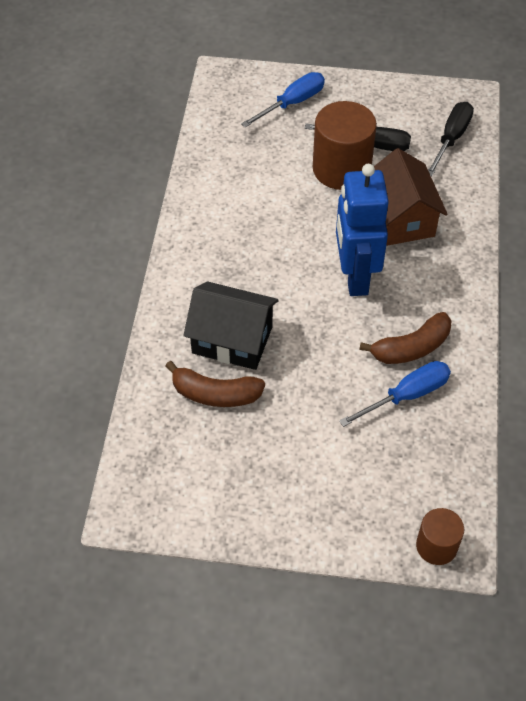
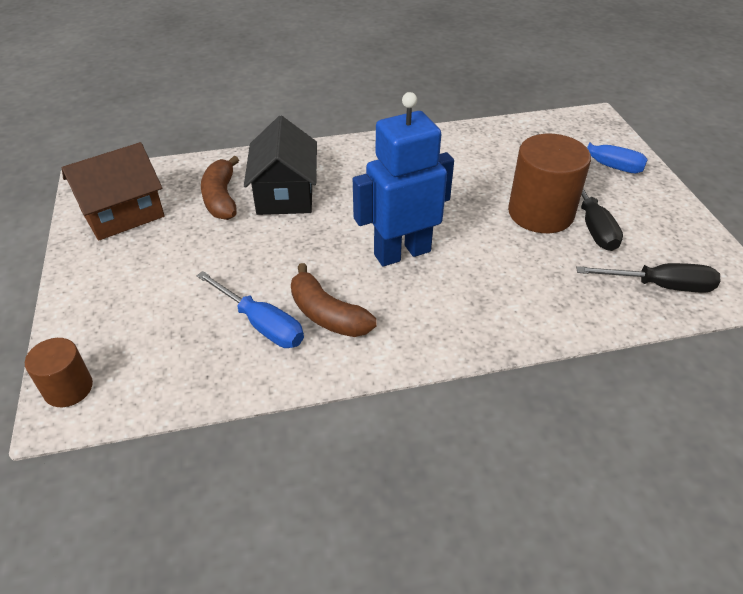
camera: 70 degrees right, 10 degrees down
brown house [374,148,448,246] -> brown house moved to [62,142,165,241]

